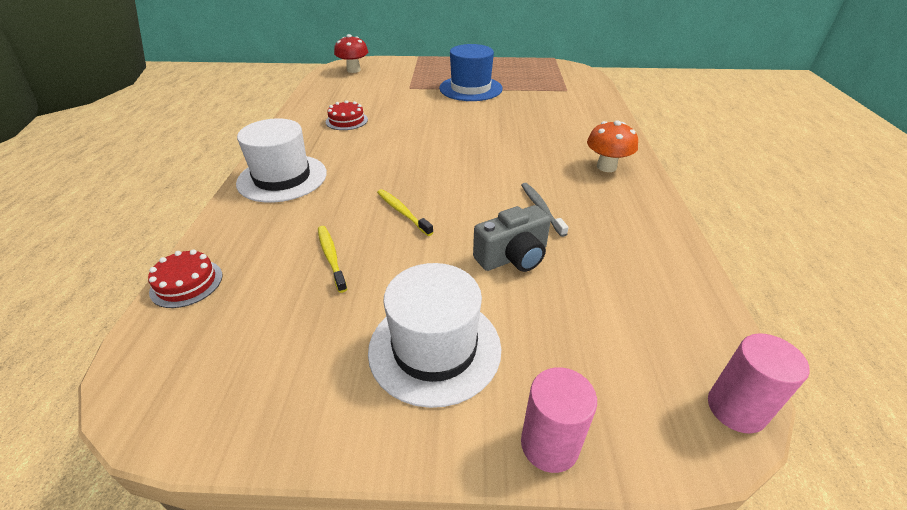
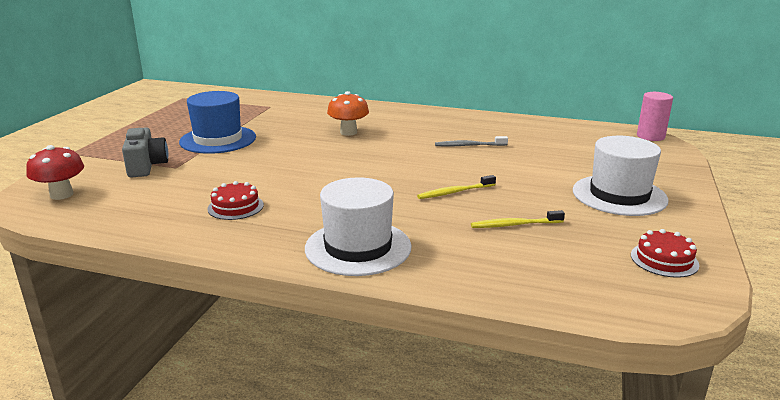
camera: 75 degrees left, 15 degrees down
red cake [148,249,222,308] -> red cake moved to [631,229,699,278]
grey camera [473,205,551,272] -> grey camera moved to [122,127,168,178]
pink cylinder [521,367,597,473] -> none
orange mushroom [587,120,638,172] -> orange mushroom moved to [327,91,369,136]

